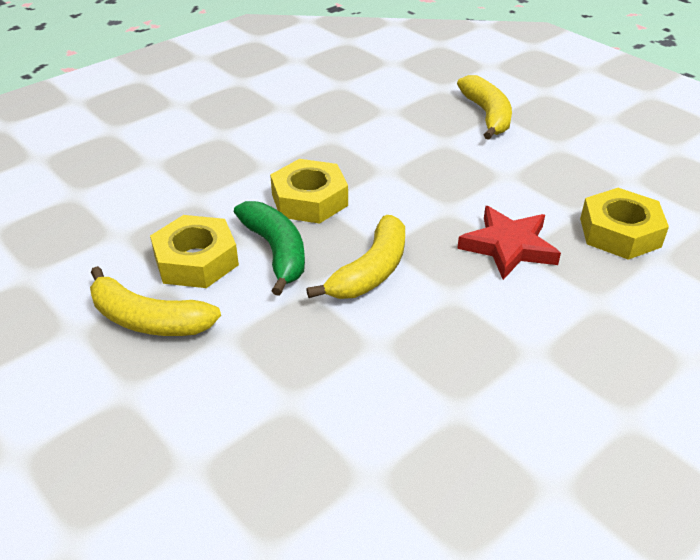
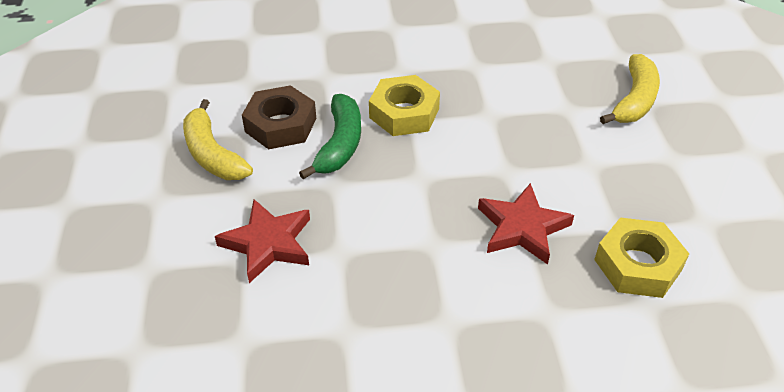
camera: 35 degrees right, 5 degrees up
yellow nut [150,215,239,288] -> brown nut [242,85,316,149]
yellow banana [306,215,405,299] -> none
none -> red star [215,199,310,283]

